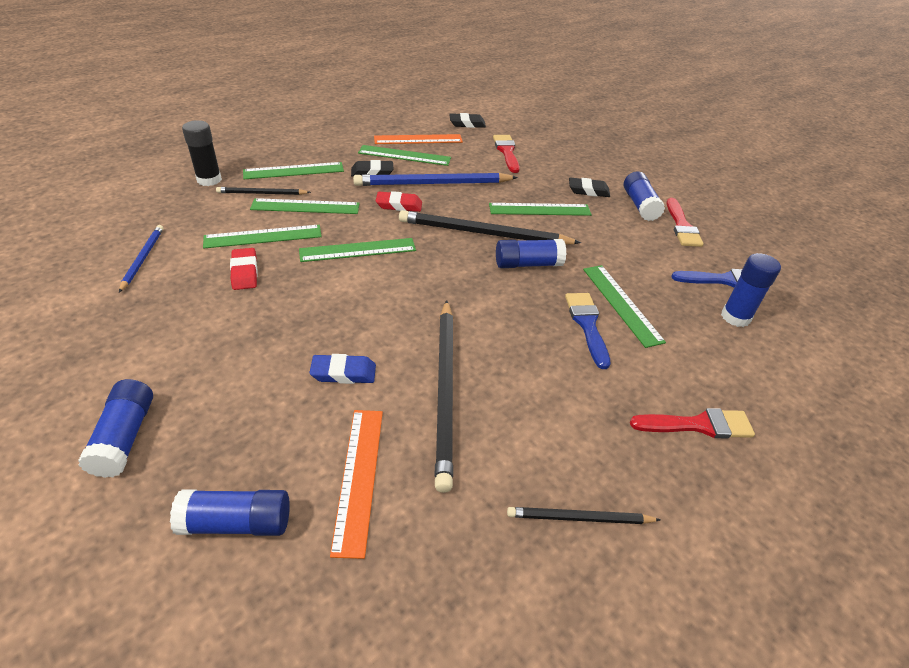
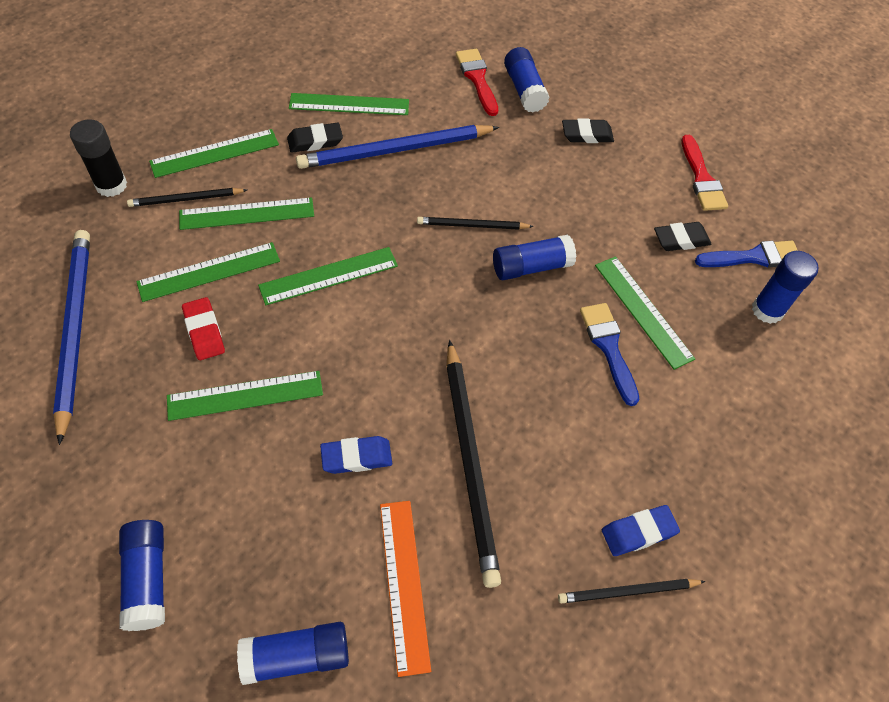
camera: 10 degrees left, 15 degrees up
blue pencil [119,225,163,292] -> blue pencil [53,230,90,445], size x1.89
orange ruler [374,134,463,144] -> none
red eraser [376,191,422,212] -> none
black pencil [399,210,581,245] -> black pencil [417,217,534,230], size x0.53
black eraser [449,113,486,128] -> black eraser moved to [654,222,711,251]
green ruler [489,203,592,216] -> green ruler moved to [167,371,323,421]
blue glue stick [624,171,665,221] -> blue glue stick moved to [504,47,550,113]
red brush [630,408,755,438] -> none
none -> blue eraser [602,505,680,556]

